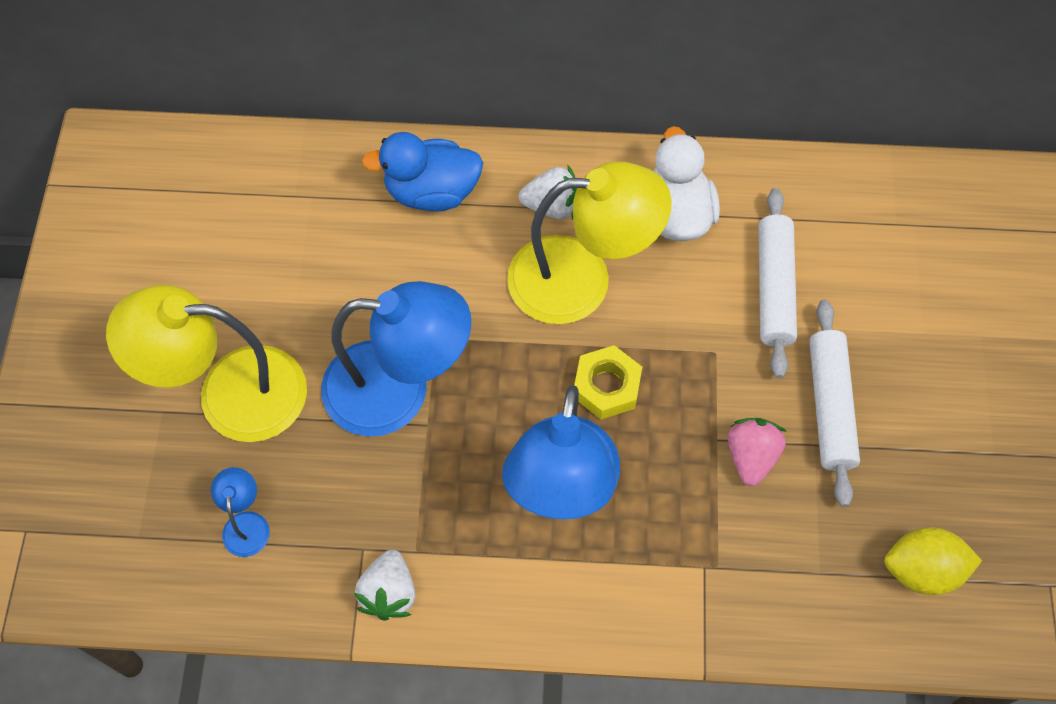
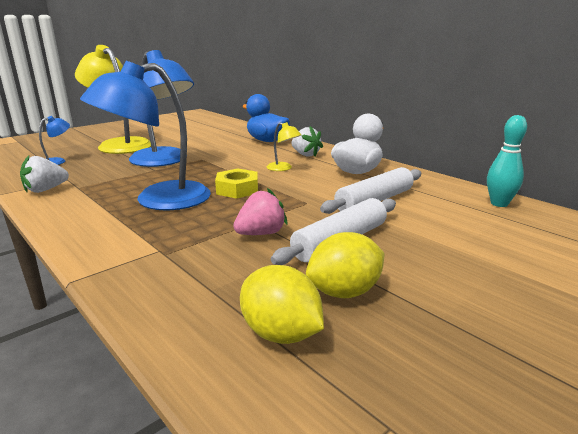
camera: 45 degrees right, 40 degrees down
yellow lamp [507,162,672,324] -> yellow lamp [267,122,301,171], size x0.43
none -> yellow lemon [306,232,385,298]
none -> turquoise bowling pin [487,115,527,207]

